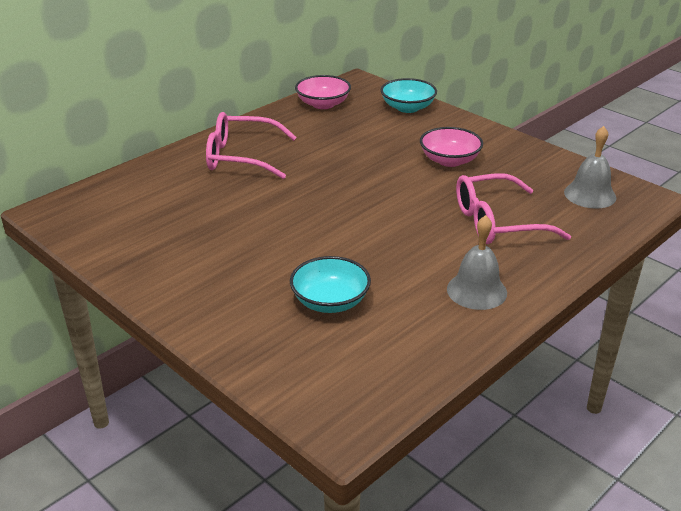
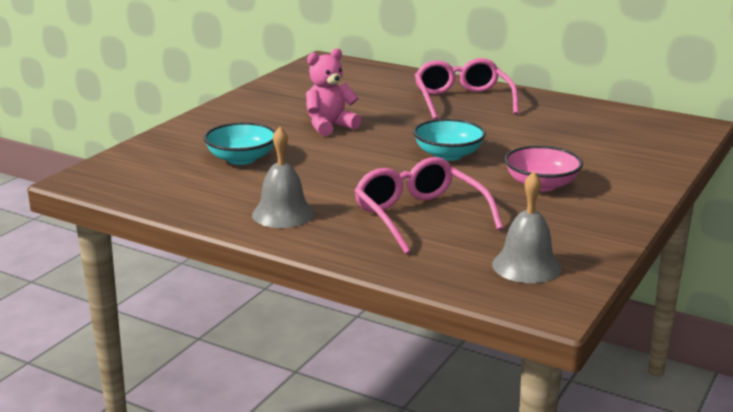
camera: 75 degrees right, 10 degrees down
pink bowl [295,75,351,109] -> none
turquoise bowl [381,78,437,113] -> turquoise bowl moved to [413,119,486,161]
none -> pink teddy bear [306,48,361,136]

